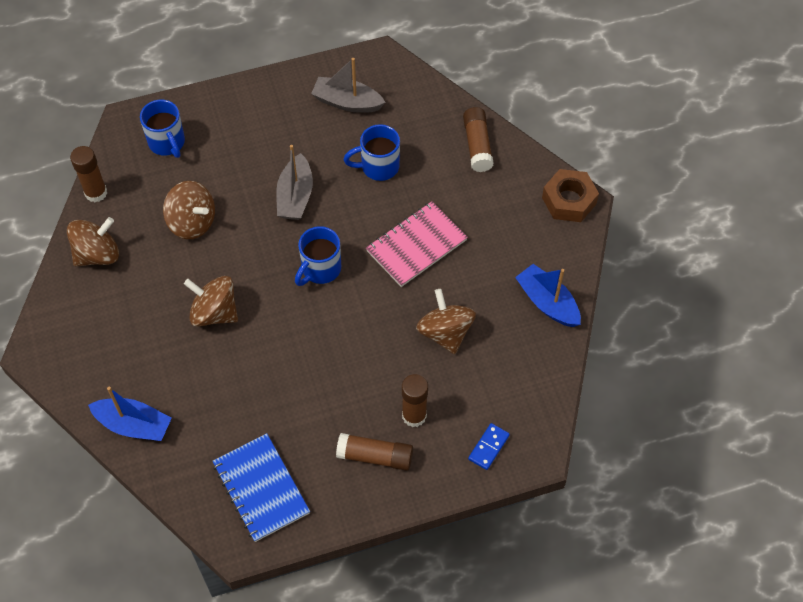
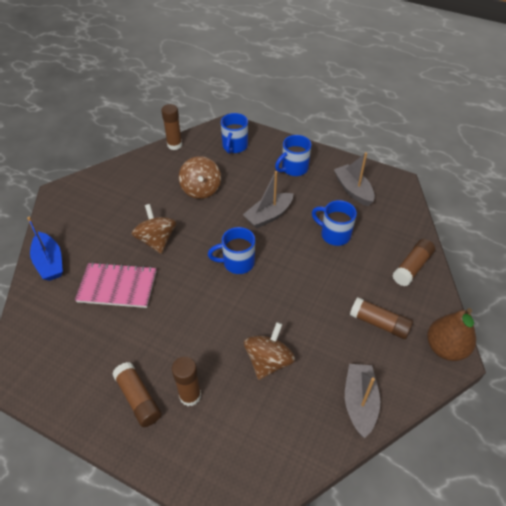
camera: 45 degrees right, 10 degrees down
brown spinning top [67,217,119,266] -> none
blue notebook [212,433,310,542] -> none
pink notebook [366,201,468,287] -> pink notebook moved to [75,262,157,308]
blue domino [468,423,510,470] -> none
blue boat [515,264,581,327] -> grey boat [345,364,380,438]
brown nut [542,169,599,222] -> brown pear [427,308,476,361]
none -> blue mug [275,135,311,176]
none -> brown glue stick [350,297,413,339]

